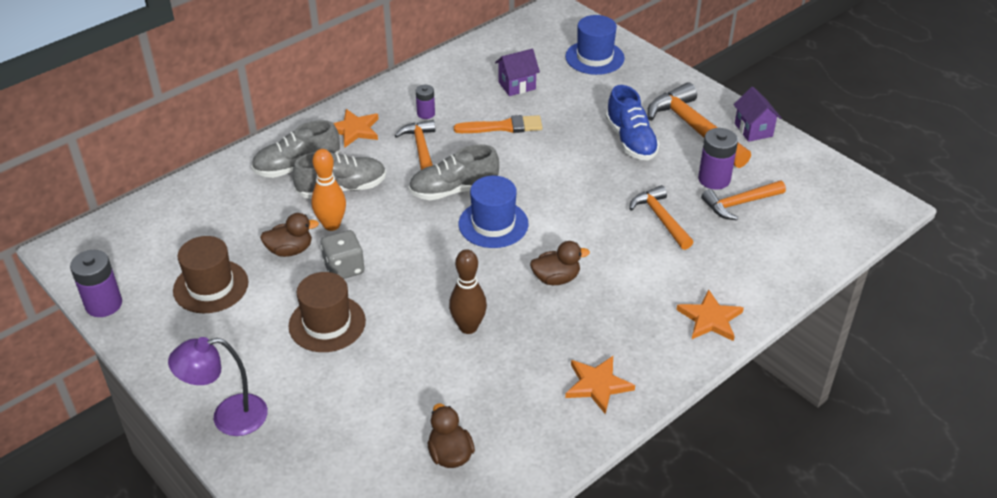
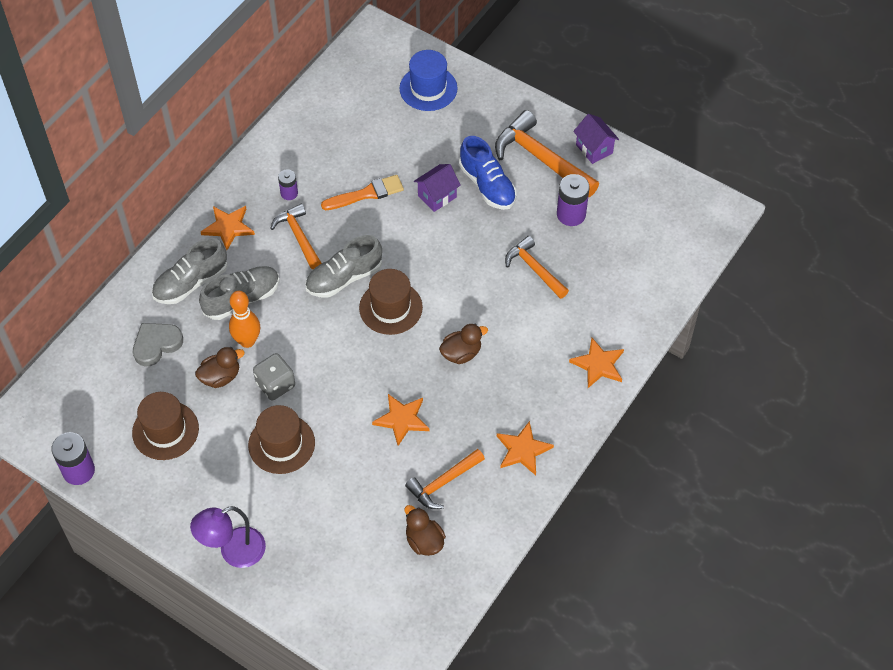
camera: 15 degrees left, 15 degrees up
brown bowling pin [449,249,487,334] -> orange star [372,394,430,446]
blue hat [459,176,529,248] -> brown hat [359,269,423,335]
purple house [495,49,540,96] -> purple house moved to [414,164,461,212]
orange hammer [701,180,786,220] -> orange hammer moved to [405,449,485,509]
none -> grey heart [133,323,183,366]

